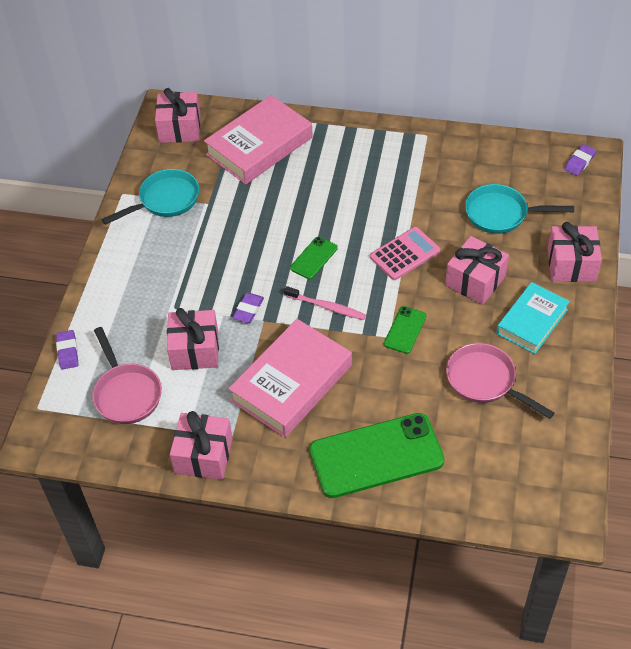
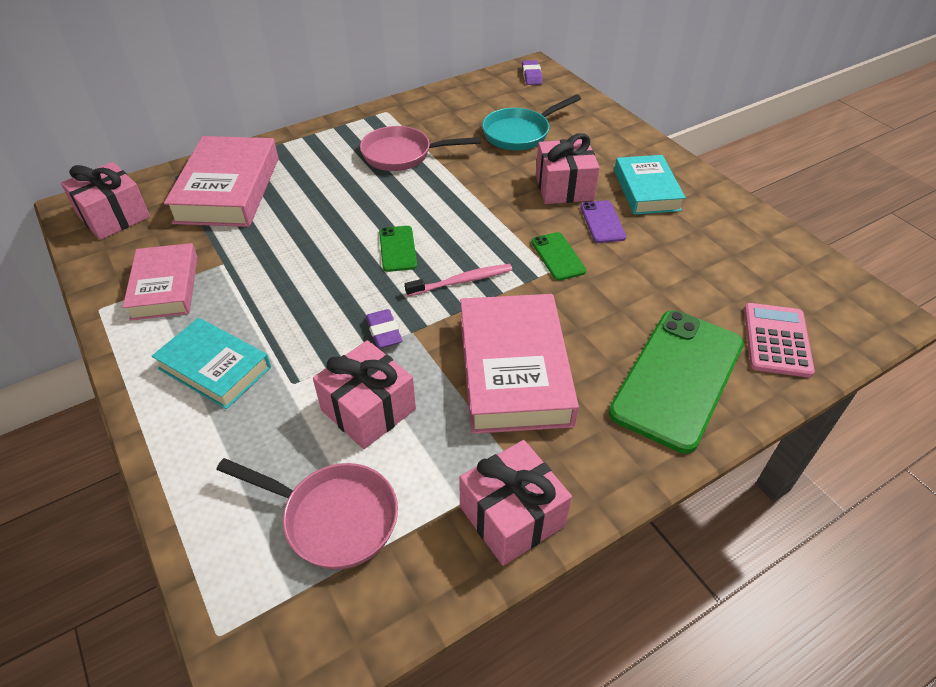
camera: 45 degrees left, 5 degrees down
purple eraser [56,330,78,370] -> none
turquoise pan [102,169,199,225] -> pink book [123,243,198,321]
pink calculator [370,227,440,280] -> pink calculator moved to [744,303,815,378]
pink pan [446,343,554,419] -> pink pan moved to [360,126,480,171]
pink gift [548,222,602,282] -> none
none -> turquoise book [152,318,271,409]
none -> purple phone [580,200,626,243]

